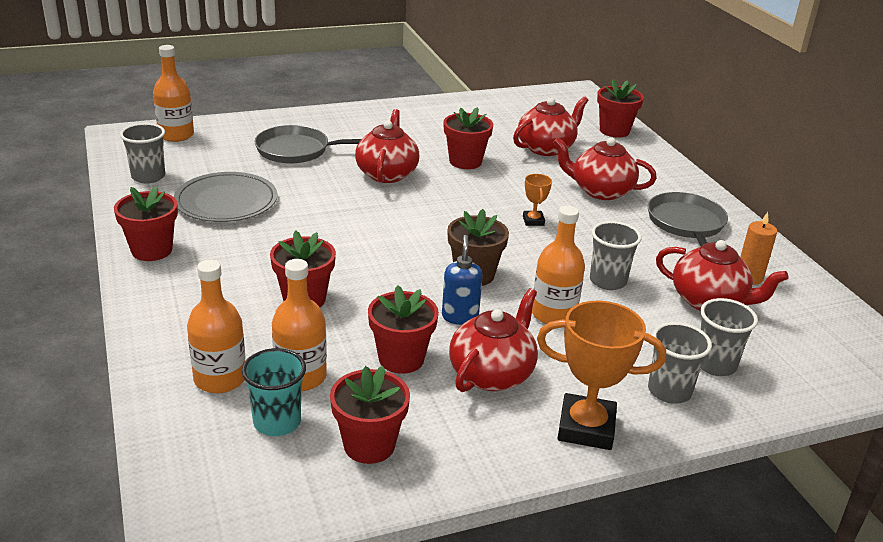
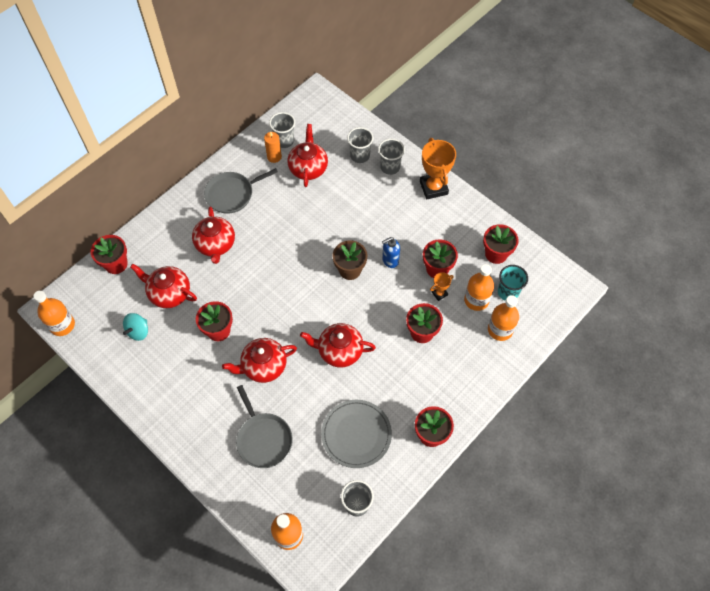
camera: 115 degrees left, 30 degrees up
red teapot [449,288,538,392] -> red teapot moved to [300,323,376,367]
orange trophy [523,174,552,226] -> orange trophy moved to [430,272,454,301]
orange bottle [532,206,585,324] -> orange bottle moved to [33,290,75,336]
grey cup [590,221,642,290] -> grey cup moved to [269,112,295,148]
none -> turquoise spinning top [123,313,148,341]

